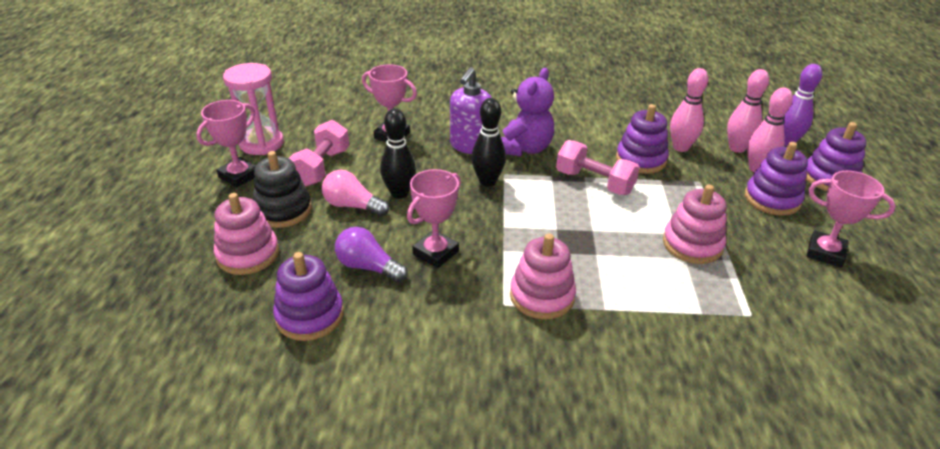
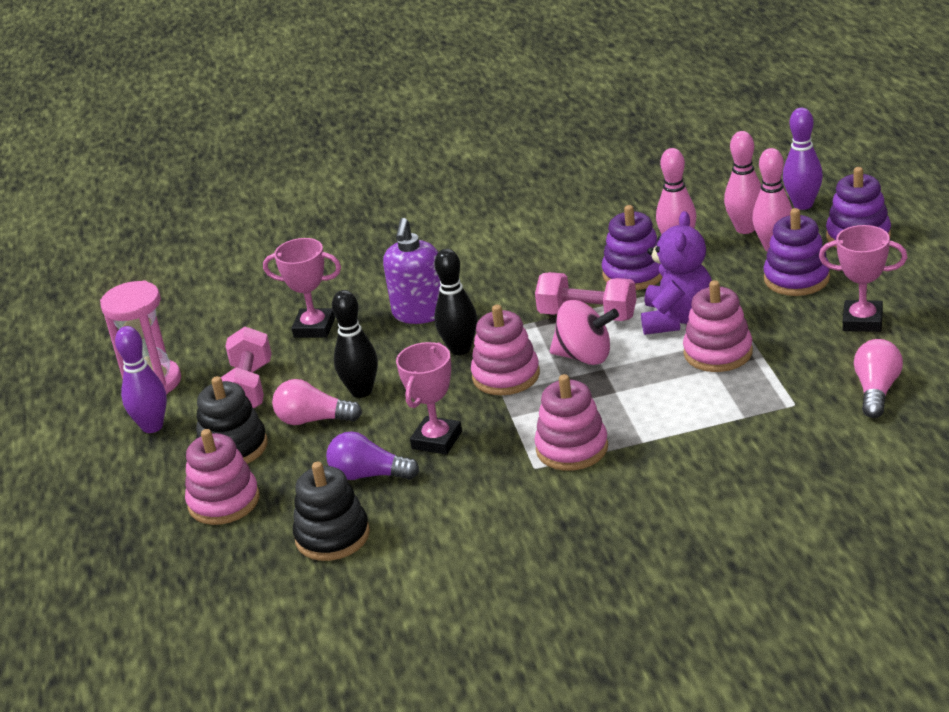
camera: 10 degrees left, 5 degrees down
pink trophy [196,100,256,188] -> purple bowling pin [115,326,167,433]
purple stacking toy [273,252,344,341] -> black stacking toy [293,462,370,561]
purple teddy bear [501,68,554,156] -> purple teddy bear moved to [641,211,712,335]
none -> pink stacking toy [471,305,540,395]
none -> pink spinning top [550,300,619,365]
none -> pink light bulb [854,339,903,418]

